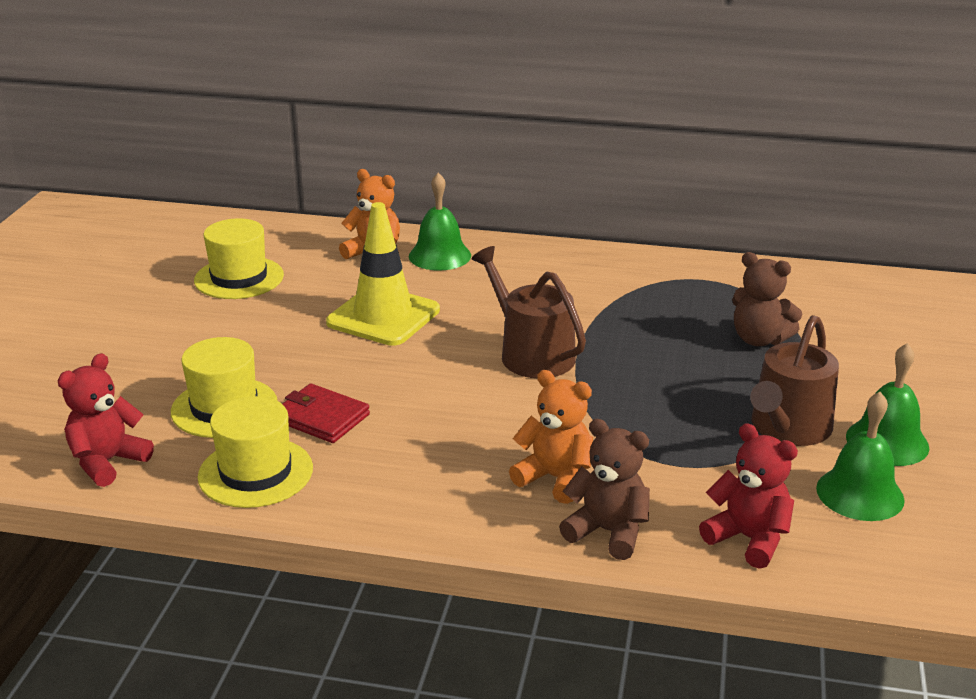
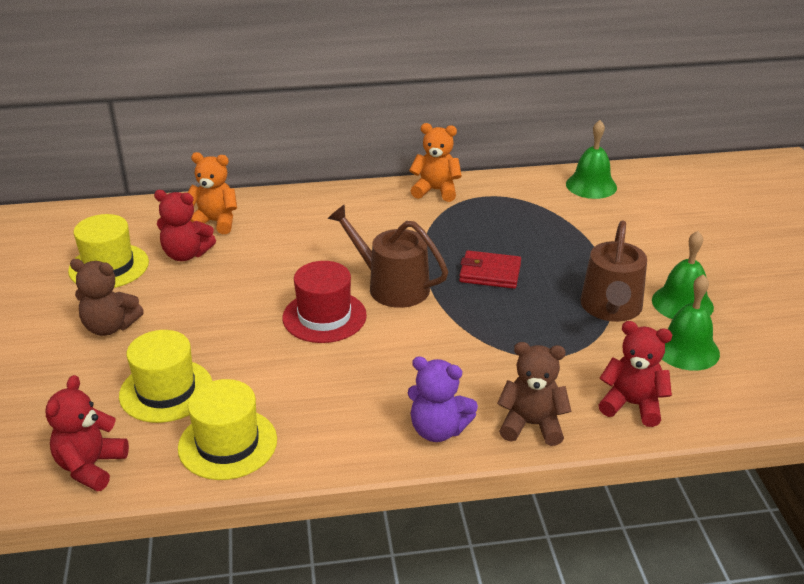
camera: 20 degrees left, 5 degrees up
red wallet [282,383,370,443] -> red wallet moved to [459,250,521,289]
yellow traffic cone [326,202,440,346] -> none
green bell [409,173,471,270] -> green bell moved to [566,120,617,199]
orange teddy bear [509,370,593,504] -> orange teddy bear moved to [409,123,462,202]
brown teddy bear [732,252,802,346] -> brown teddy bear moved to [70,259,144,336]
none -> red teddy bear [154,190,216,261]
none -> red hat [282,261,367,343]
none -> purple teddy bear [408,356,478,442]

